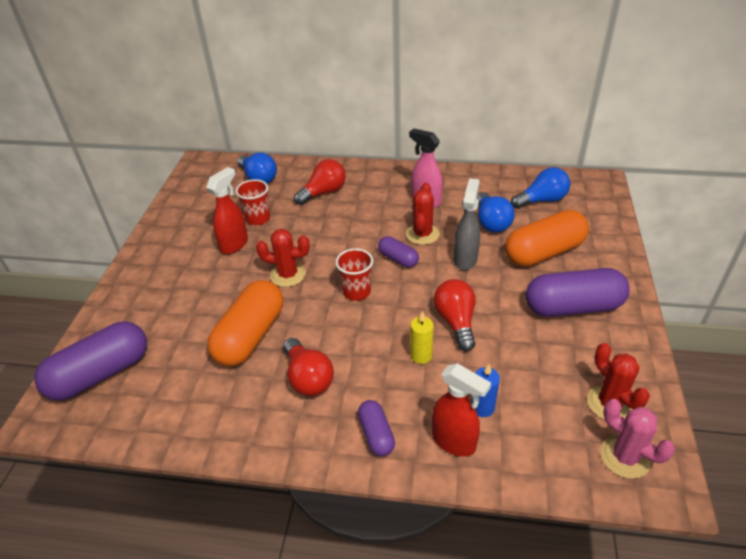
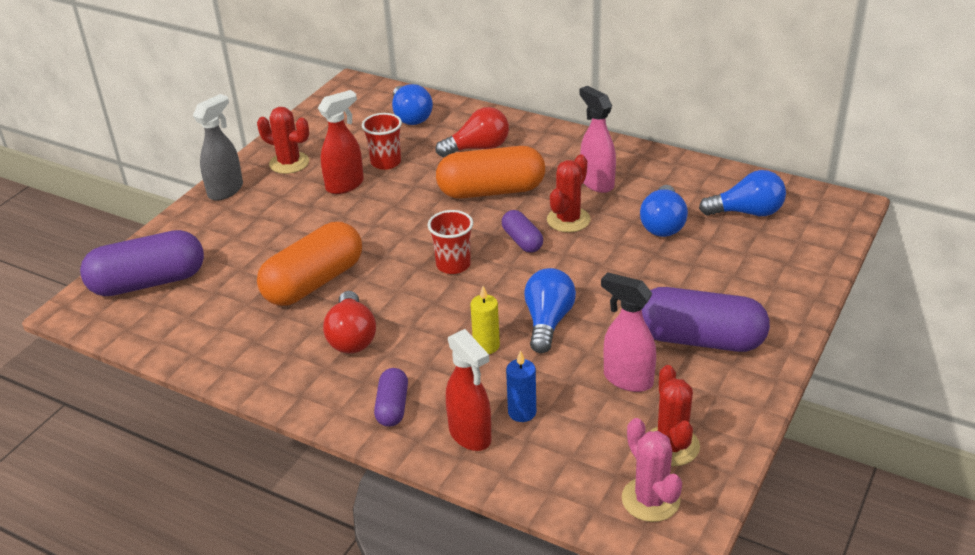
camera: 20 degrees right, 5 degrees down
red cactus [256,229,310,287] -> red cactus moved to [257,107,309,174]
red light bulb [434,279,476,351] -> blue light bulb [524,268,576,353]
grey spray bottle [454,178,480,270] -> grey spray bottle moved to [193,94,243,201]
orange capsule [505,210,589,267] -> orange capsule moved to [436,146,545,199]
none -> pink spray bottle [601,272,656,392]

